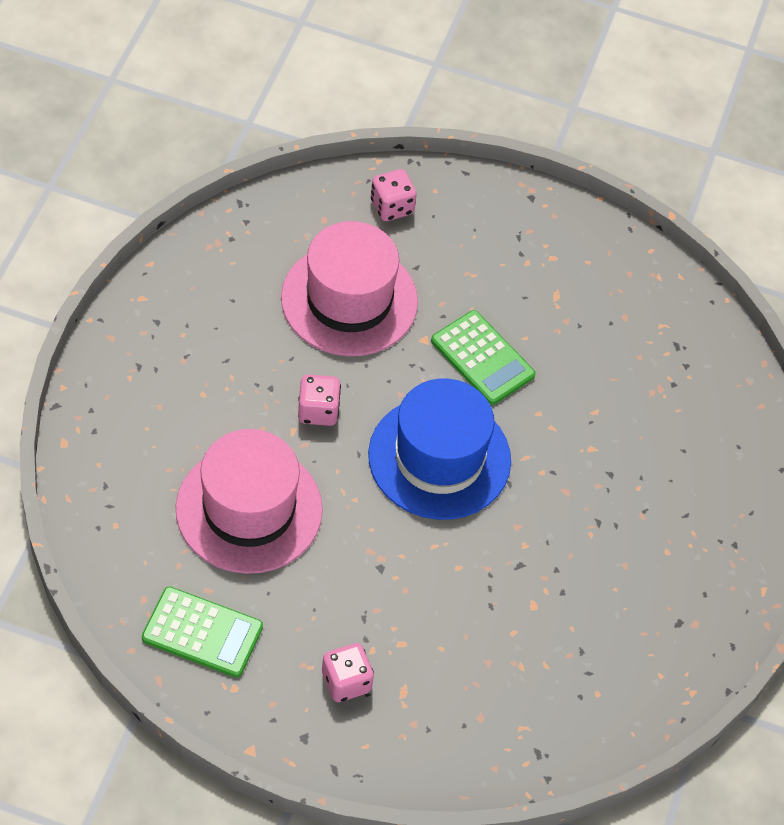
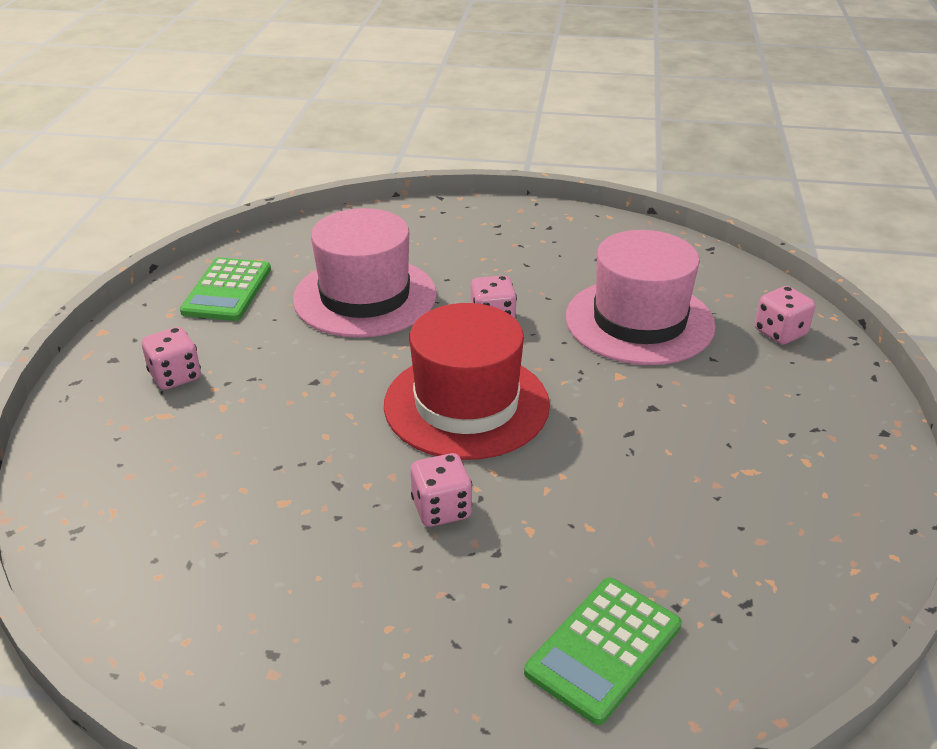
camera: 85 degrees right, 20 degrees down
blue hat [368,379,511,520] -> red hat [384,303,550,460]
green calculator [431,310,536,405] -> green calculator moved to [524,578,682,725]
none -> pink dice [411,453,472,527]

